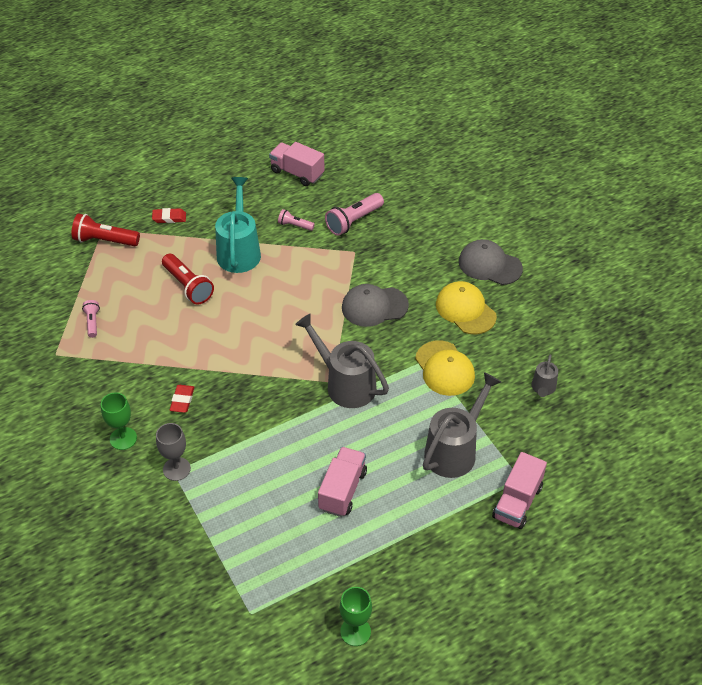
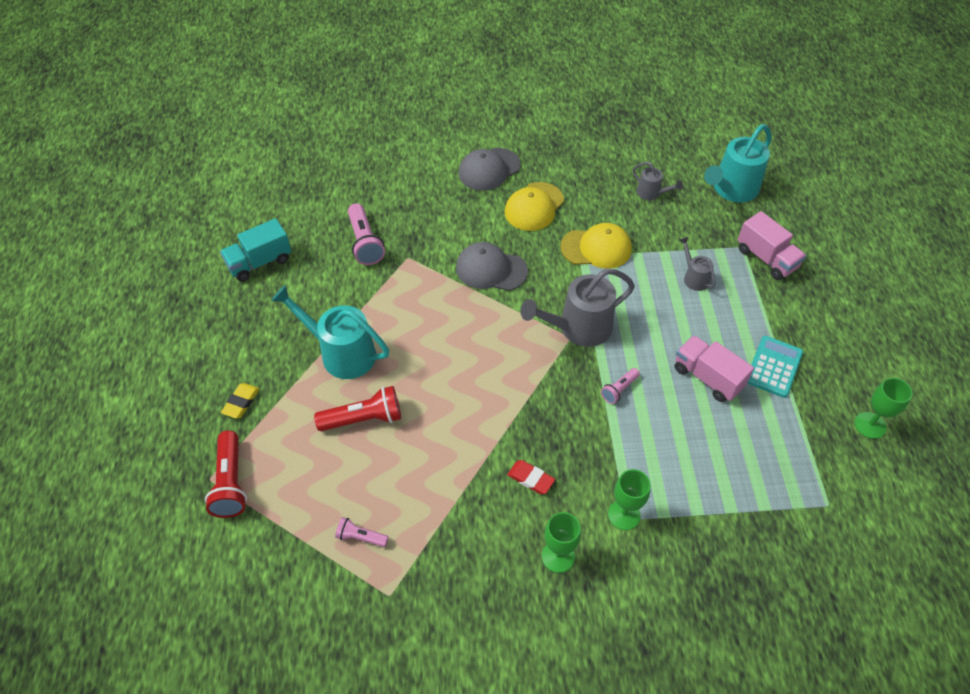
camera: 65 degrees left, 5 degrees up
red flashlight [72,214,140,246] -> red flashlight turned 45 degrees counterclockwise [205,431,247,518]
red eraser [152,208,186,223] -> yellow eraser [221,383,259,419]
grey goblet [156,423,191,481] -> green goblet [608,469,651,530]
pink truck [269,142,325,186] -> turquoise truck [220,218,292,281]
pink flashlight [278,209,315,231] -> pink flashlight moved to [601,368,640,404]
grey cap [342,284,409,327] -> grey cap turned 90 degrees clockwise [456,242,528,291]
grey watering can [423,372,501,478] -> grey watering can [679,237,716,291], size x0.51
yellow cap [436,281,497,334] -> yellow cap turned 45 degrees counterclockwise [505,182,564,231]
none -> turquoise watering can [704,124,772,202]
none -> turquoise calculator [747,336,803,398]

